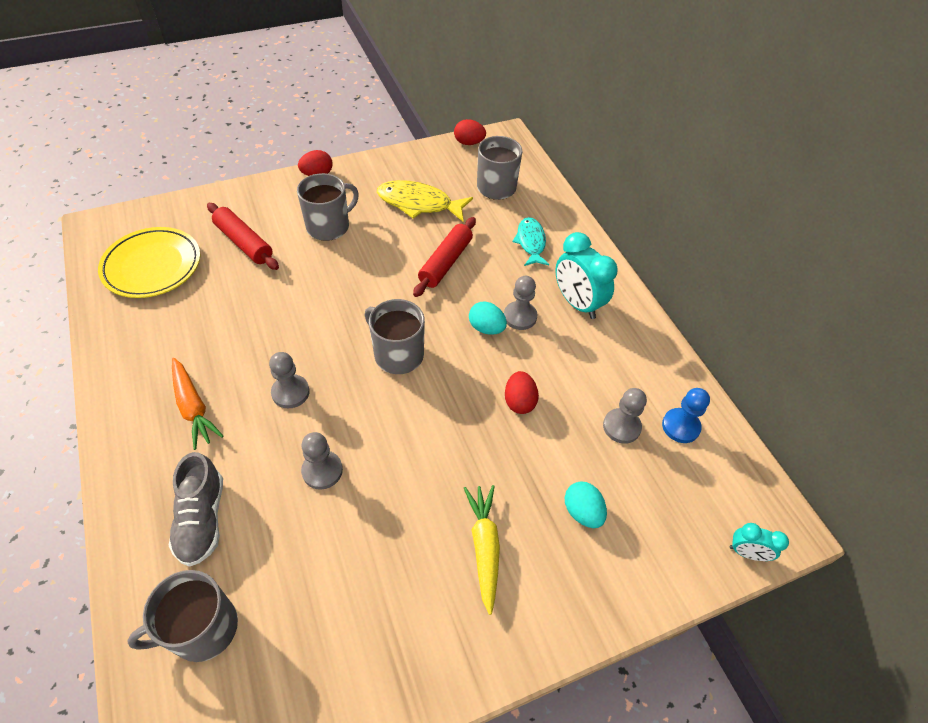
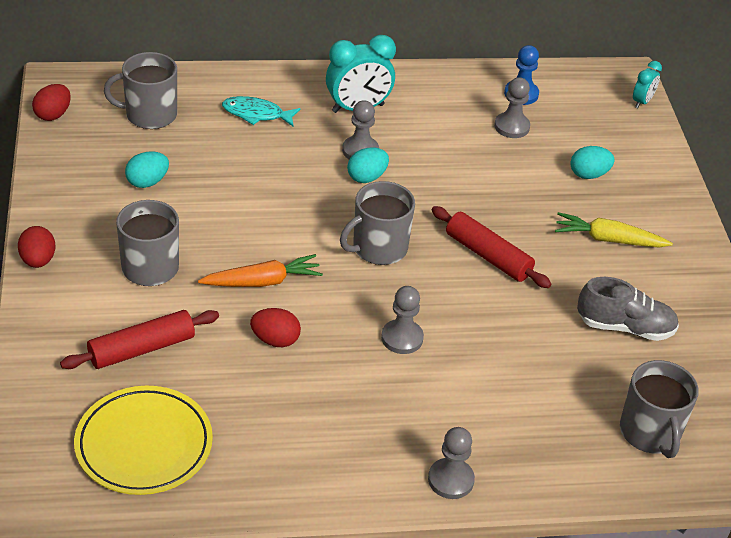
camera: 75 degrees left, 10 degrees down
grey shoe [168,452,223,567] -> grey shoe moved to [577,277,679,341]
orange carrot [172,358,223,450] -> orange carrot moved to [198,254,323,287]
grey pawn [301,432,343,489] -> grey pawn moved to [428,427,475,499]
yellow fish [377,180,473,221] -> turquoise egg [125,151,169,188]
red rolling pin [413,217,476,297] -> red rolling pin moved to [431,206,551,288]
red egg [505,371,539,414] -> red egg moved to [250,308,301,347]

